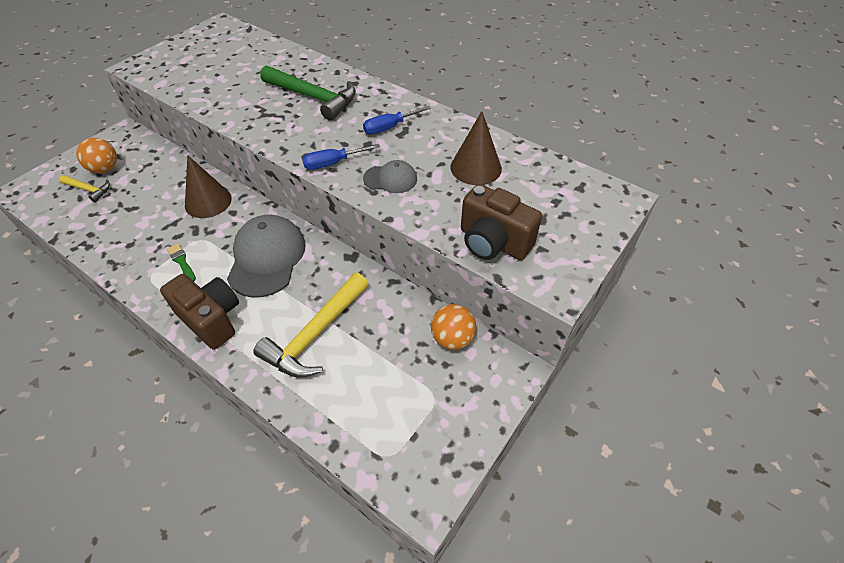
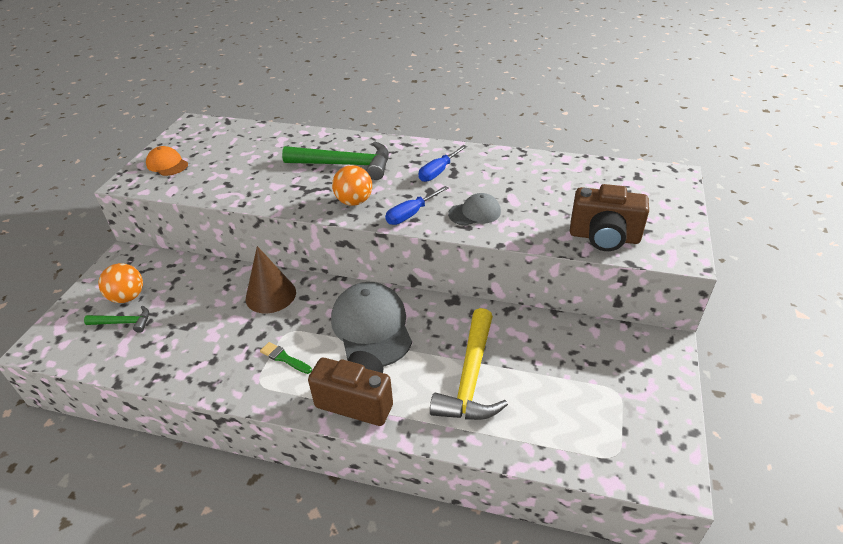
camera: 20 degrees left, 10 degrees down
yellow hammer [59,175,110,202] -> green hammer [84,306,149,333]
orange ball [431,304,476,350] -> orange ball moved to [332,165,372,206]
brown cone [450,111,502,185] -> none
none -> orange cap [146,146,188,176]

